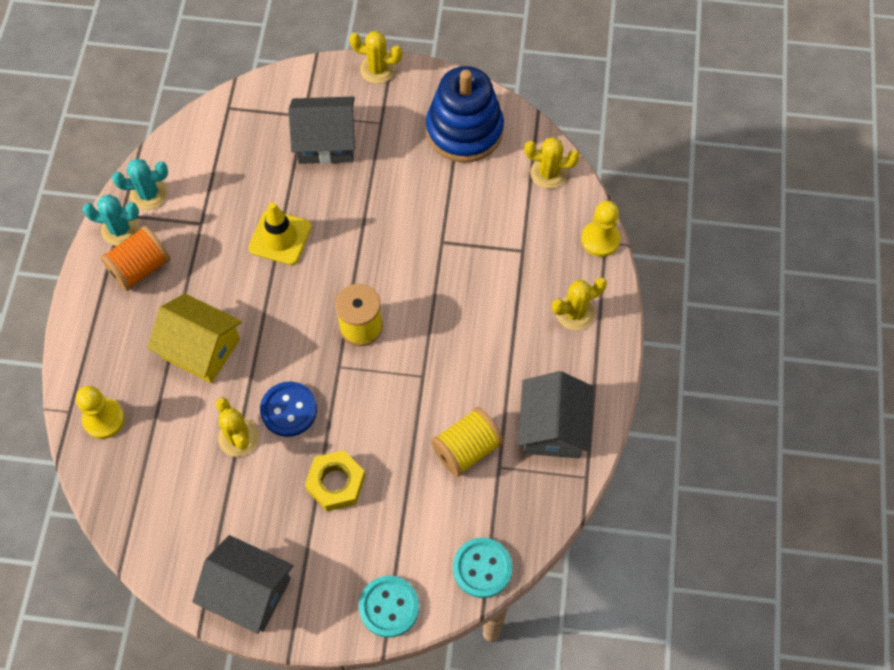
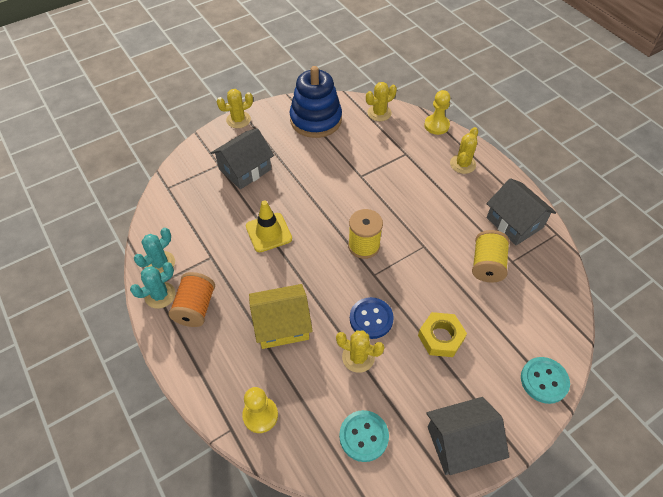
camera: 40 degrees left, 10 degrees down
turquoise button [453,537,513,598] -> turquoise button moved to [339,410,389,462]

